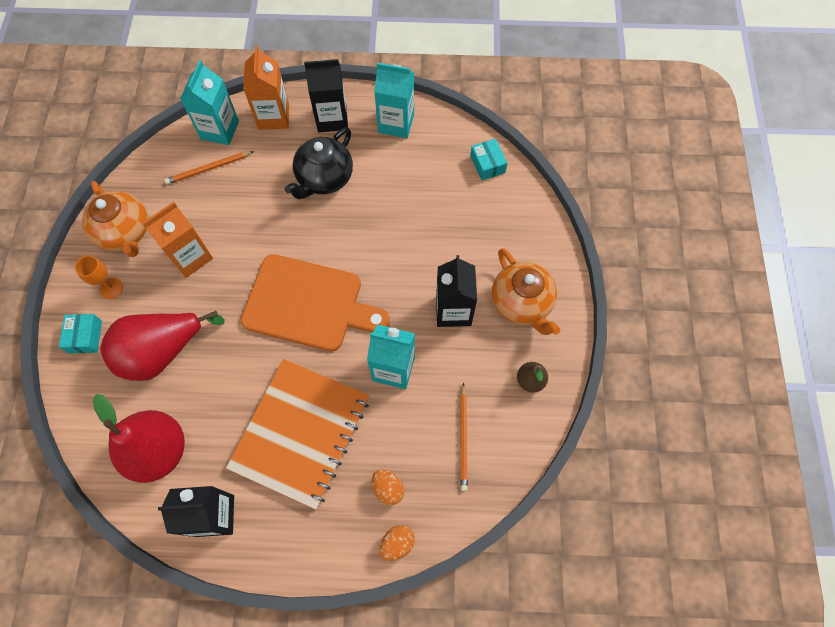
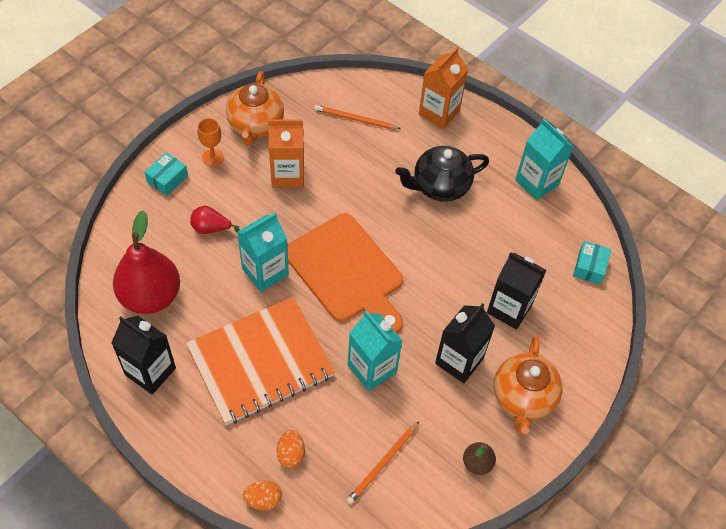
camera: 35 degrees right, 10 degrees down
red pear [100,311,225,381] -> red pear [190,206,240,234], size x0.46
turquoise carton [180,60,239,145] -> turquoise carton moved to [237,212,289,292]
black carton [304,59,348,132] -> black carton moved to [487,252,546,330]

